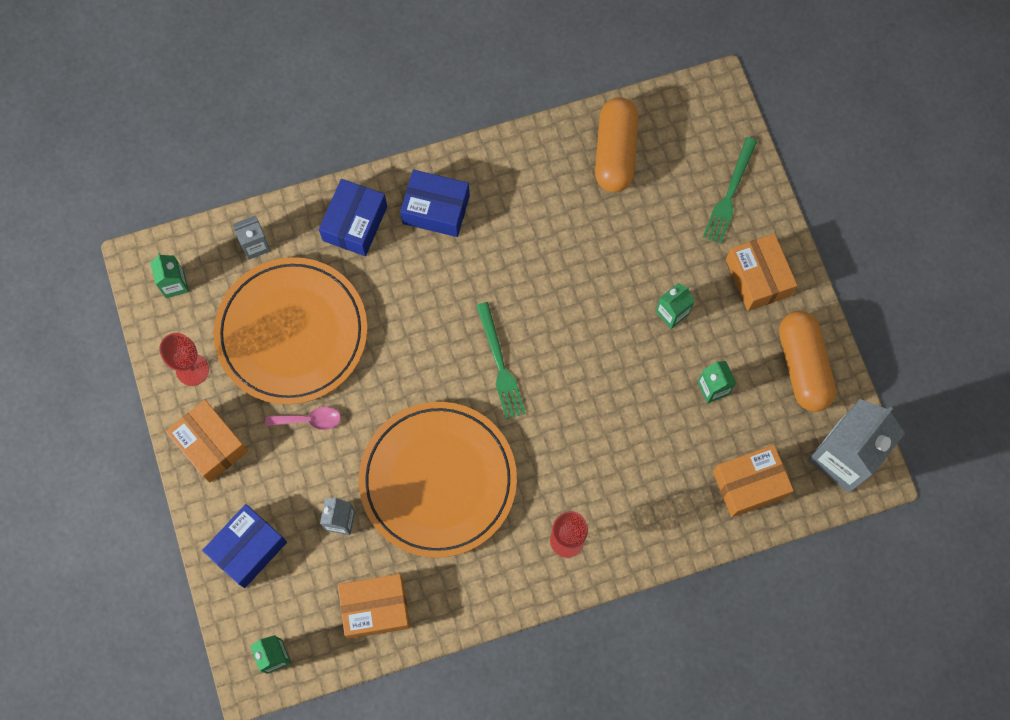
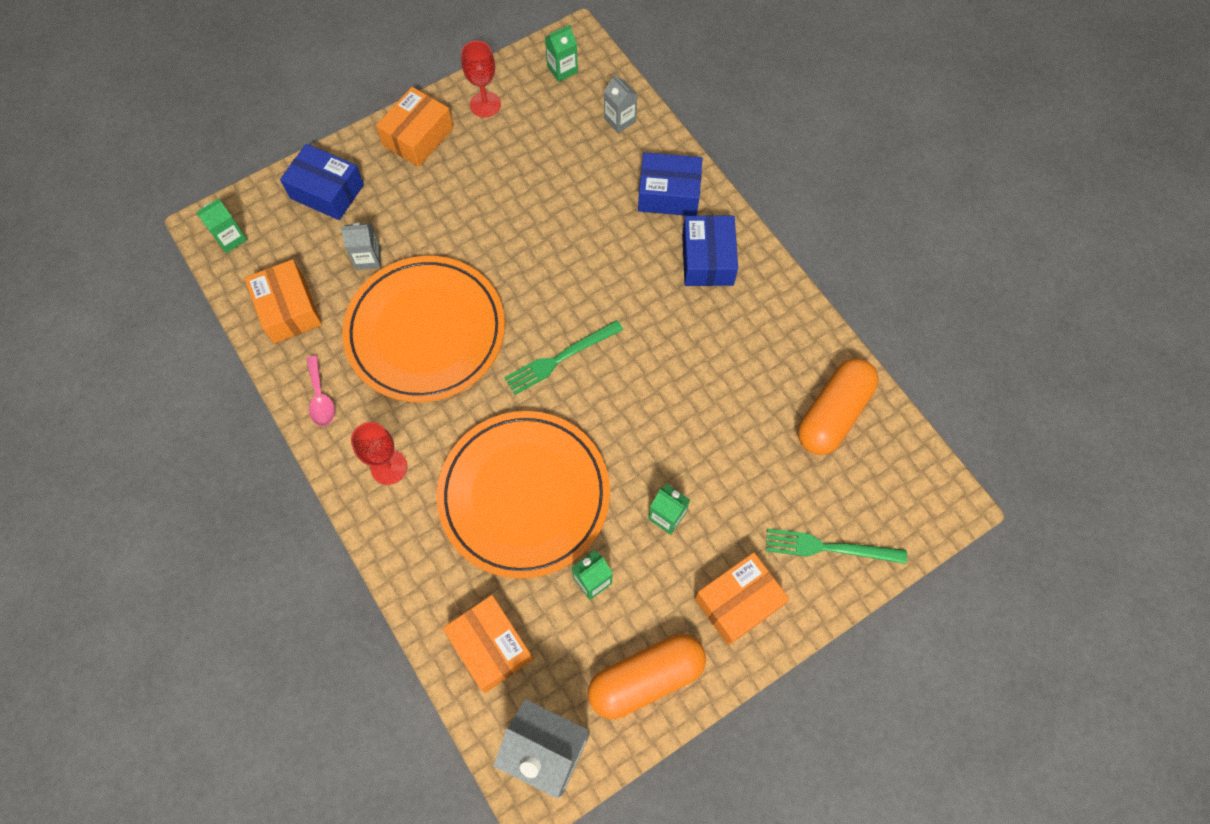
camera: 75 degrees right, 5 degrees down
orange plate [214,257,368,405] -> orange plate moved to [437,411,610,579]
pink spoon [265,407,341,430] -> pink spoon moved to [306,355,335,426]
orange capsule [595,98,638,192] -> orange capsule turned 45 degrees counterclockwise [798,358,878,455]

